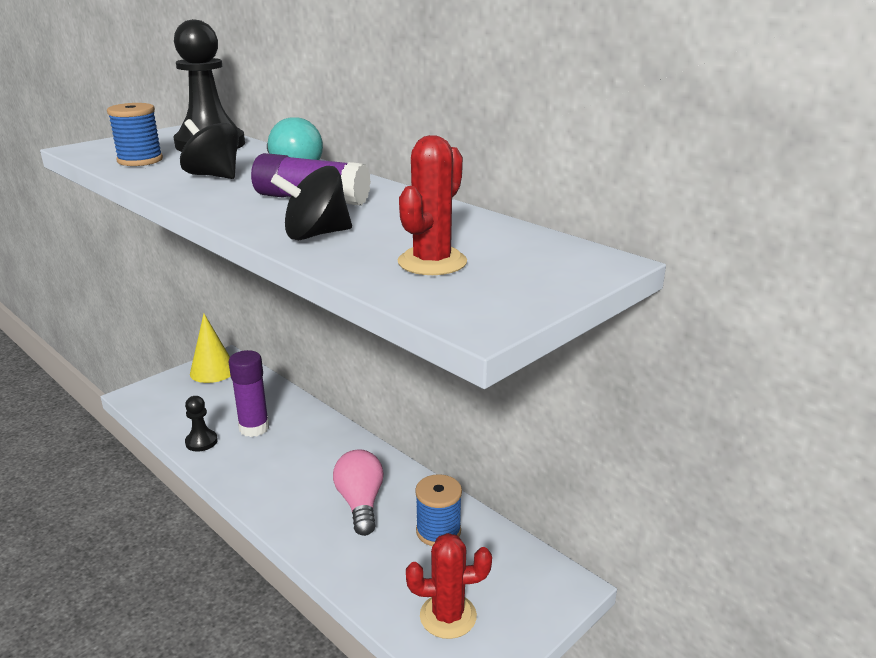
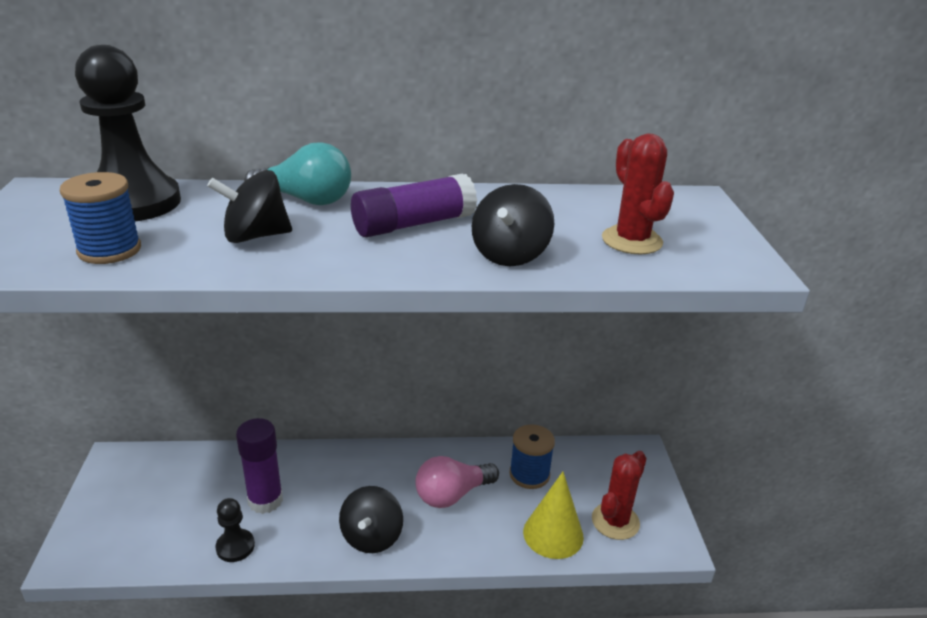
camera: 50 degrees left, 5 degrees up
yellow cone [190,314,231,383] -> yellow cone moved to [523,472,584,559]
pink light bulb [333,450,384,536] -> pink light bulb turned 60 degrees counterclockwise [415,456,499,508]
none -> black spinning top [339,486,403,553]

